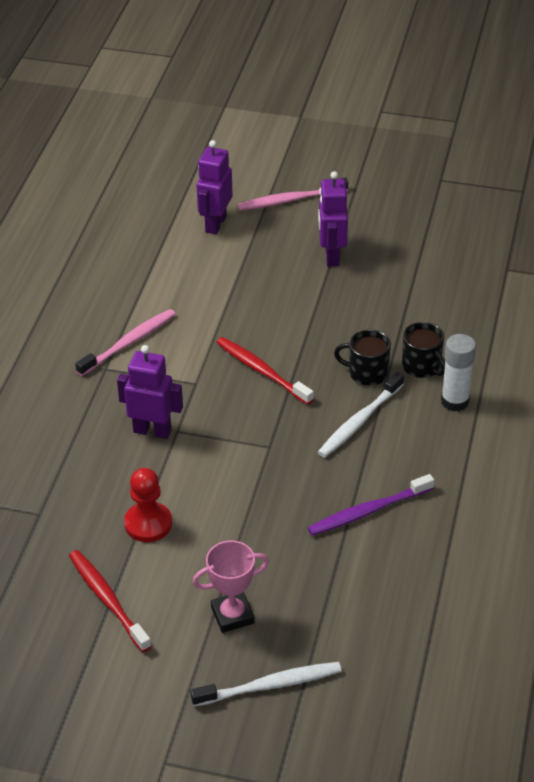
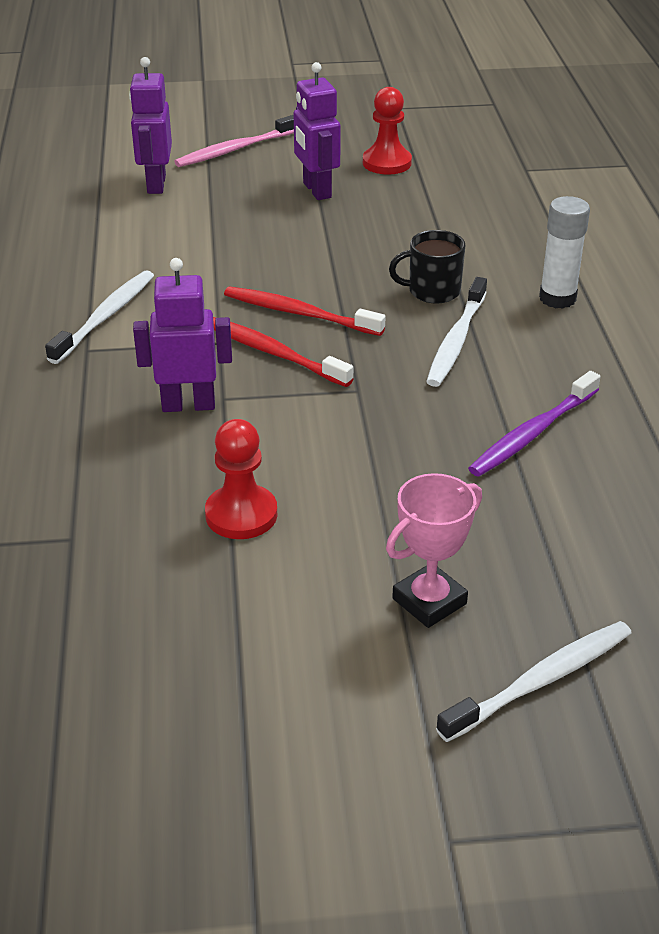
camera: 20 degrees left, 5 degrees down
red toothbrush [69,550,152,652] -> red toothbrush moved to [213,317,353,387]
pink toothbrush [75,309,176,376] -> white toothbrush [45,270,154,364]
black mug [402,322,445,378] -> none
none -> red pawn [363,87,412,175]

